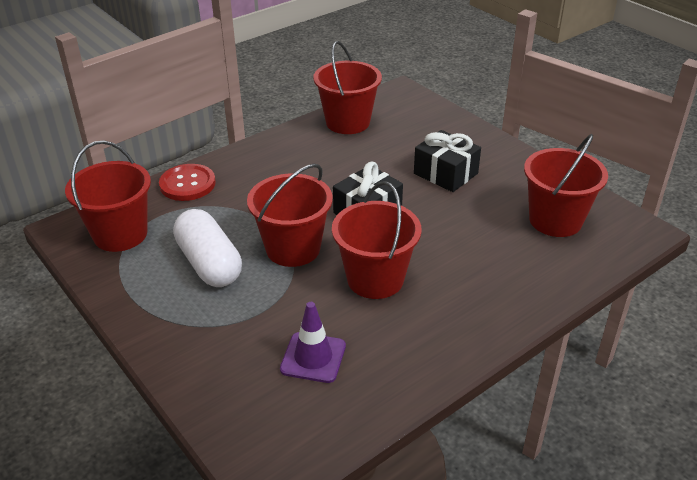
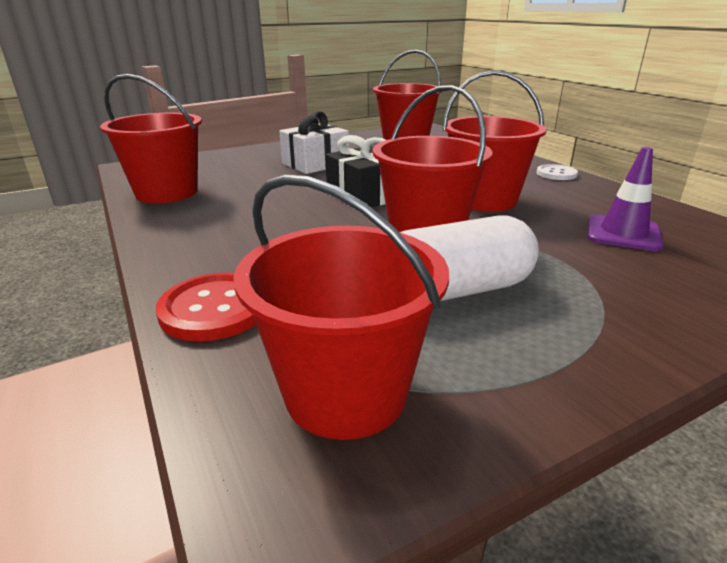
camera: 80 degrees left, 10 degrees down
black gift [414,130,481,192] -> white gift [279,111,349,174]
none -> white button [537,164,578,180]

